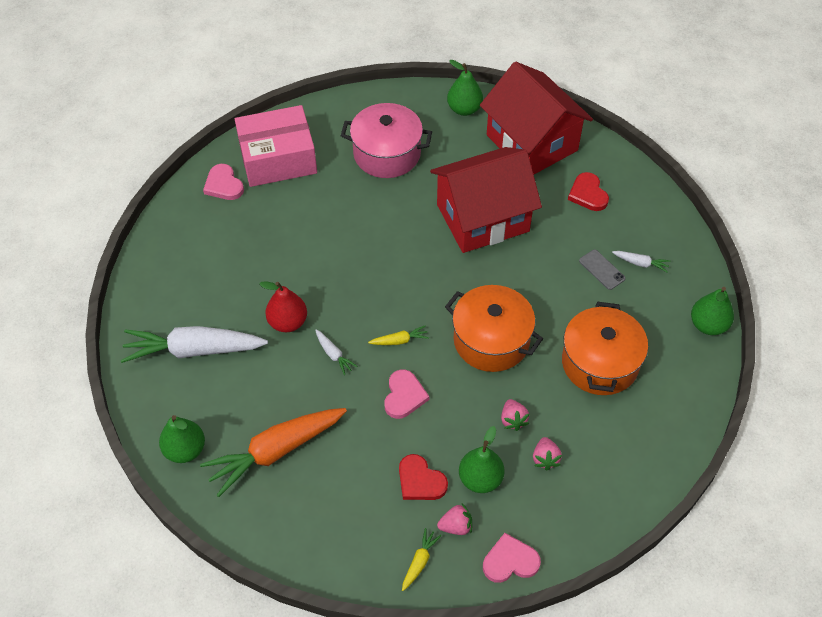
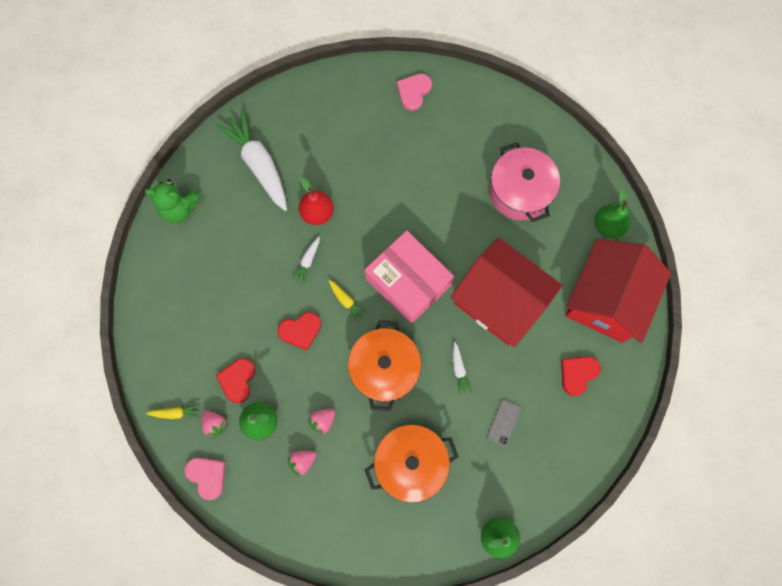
camera: 60 degrees right, 20 degrees up
green pear [159,415,205,463] -> green teddy bear [145,179,201,223]
orange carrot [200,408,347,497] -> none
pink box [235,105,317,187] -> pink box moved to [365,231,454,324]
pink heart [384,370,429,419] -> red heart [278,312,321,351]
white carrot [612,251,670,272] -> white carrot moved to [453,342,472,395]

